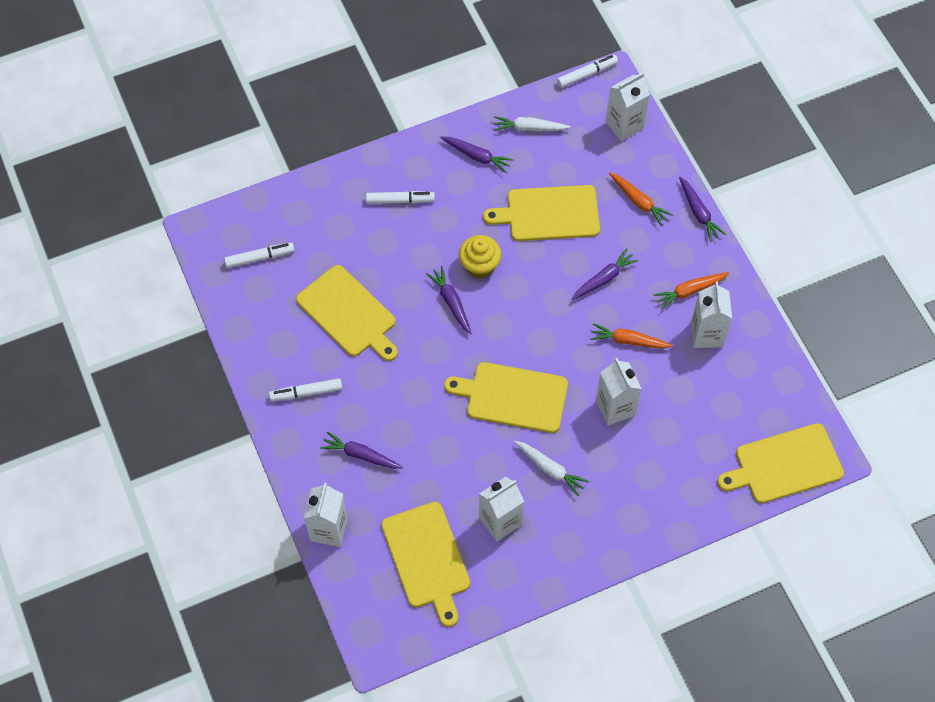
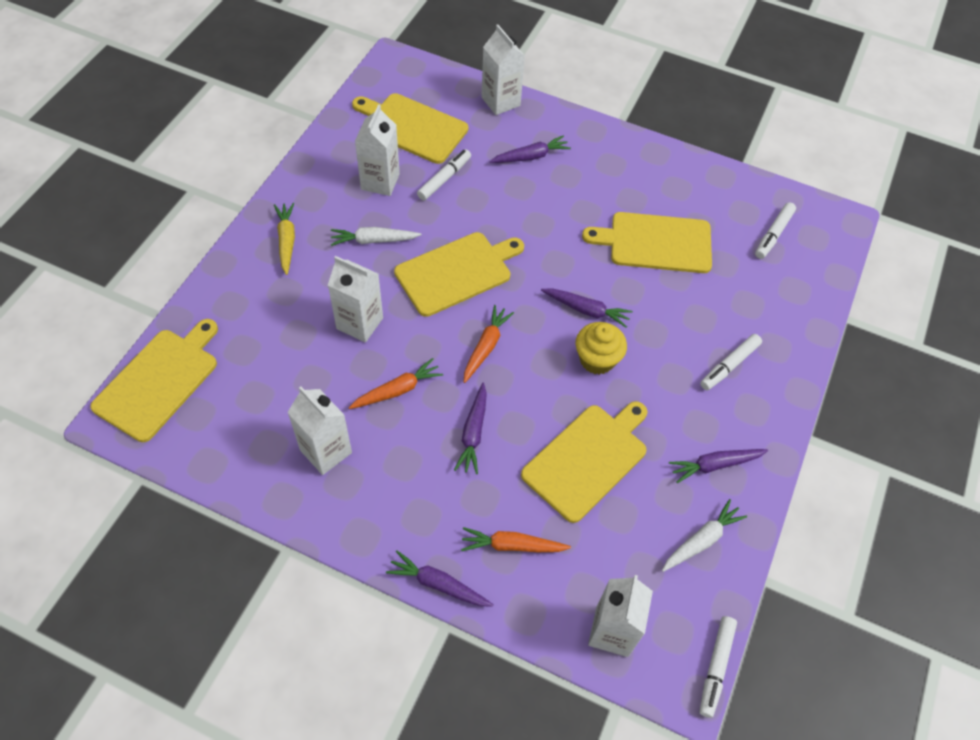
camera: 135 degrees right, 5 degrees down
white marker [269,378,342,401] -> white marker moved to [417,149,471,201]
orange carrot [653,272,729,310] -> orange carrot moved to [464,305,514,383]
none -> yellow carrot [274,203,295,275]

